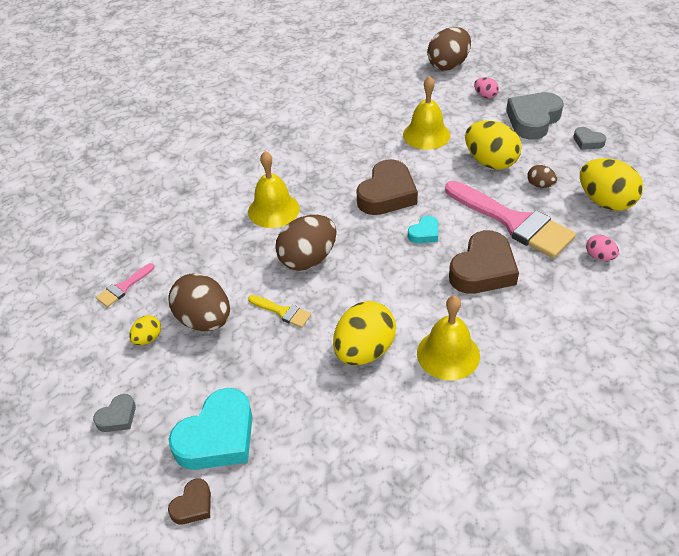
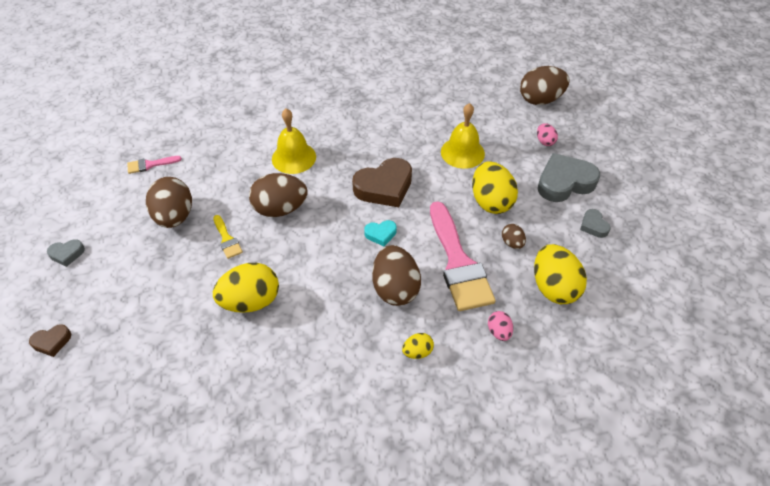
camera: 30 degrees right, 5 degrees up
yellow egg [129,315,161,345] -> yellow egg moved to [402,333,434,359]
turquoise heart [169,388,253,470] -> none
yellow bell [417,295,480,381] -> none
brown heart [449,230,519,294] -> brown egg [372,245,421,306]

